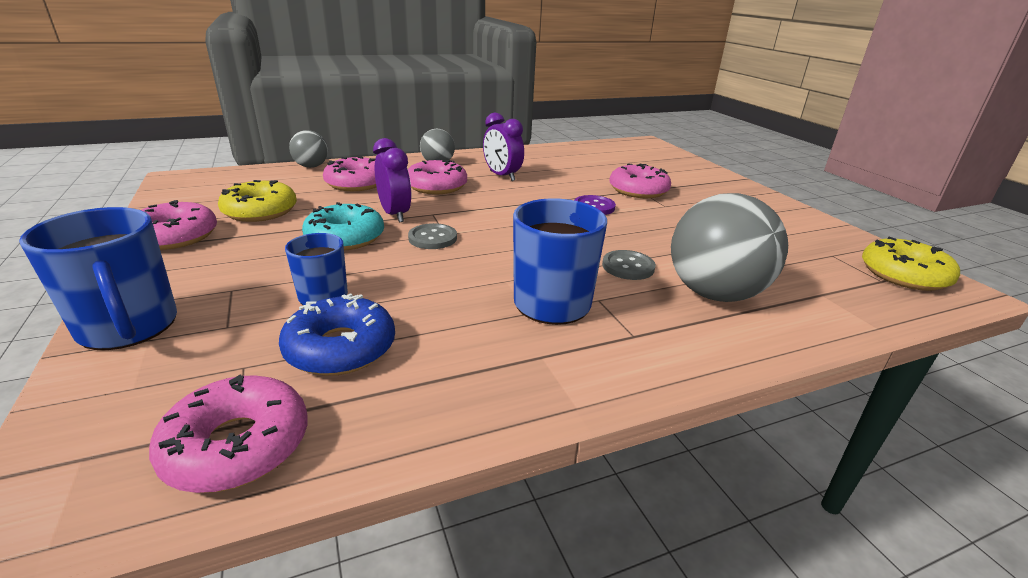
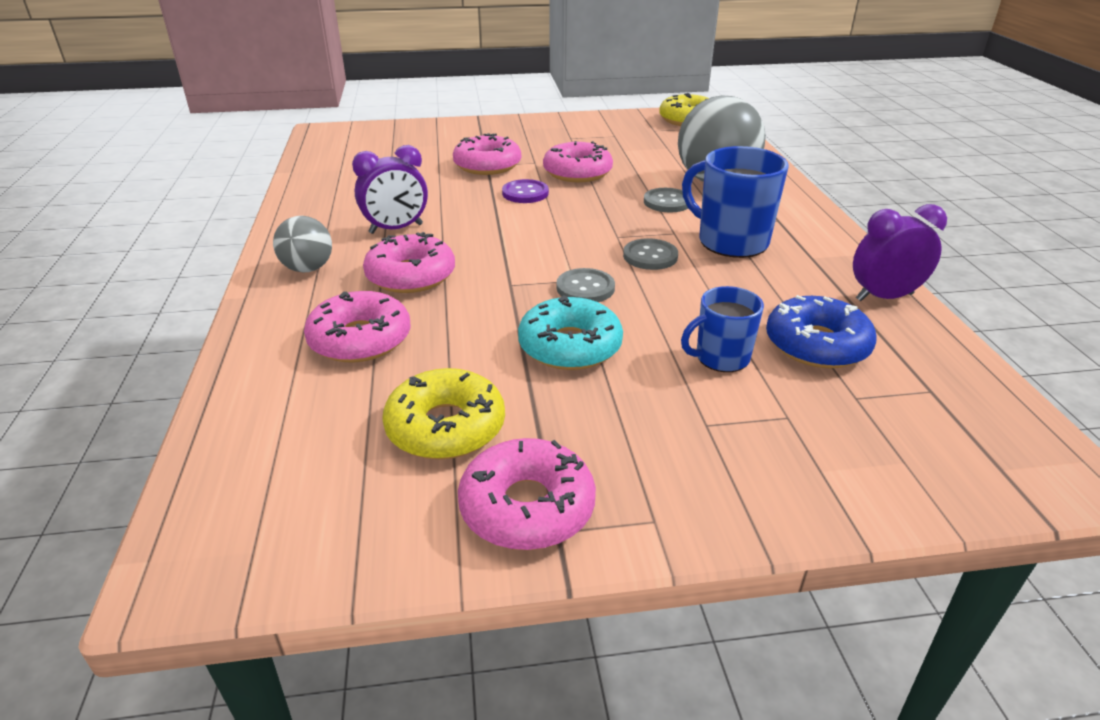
camera: 75 degrees left, 5 degrees up
blue mug [19,207,177,350] -> none
pink donut [149,375,307,493] -> pink donut moved to [543,141,613,182]
grey ball [289,130,328,168] -> none
purple clock [373,138,411,222] -> purple clock moved to [853,204,947,301]
none -> grey button [623,238,678,270]

